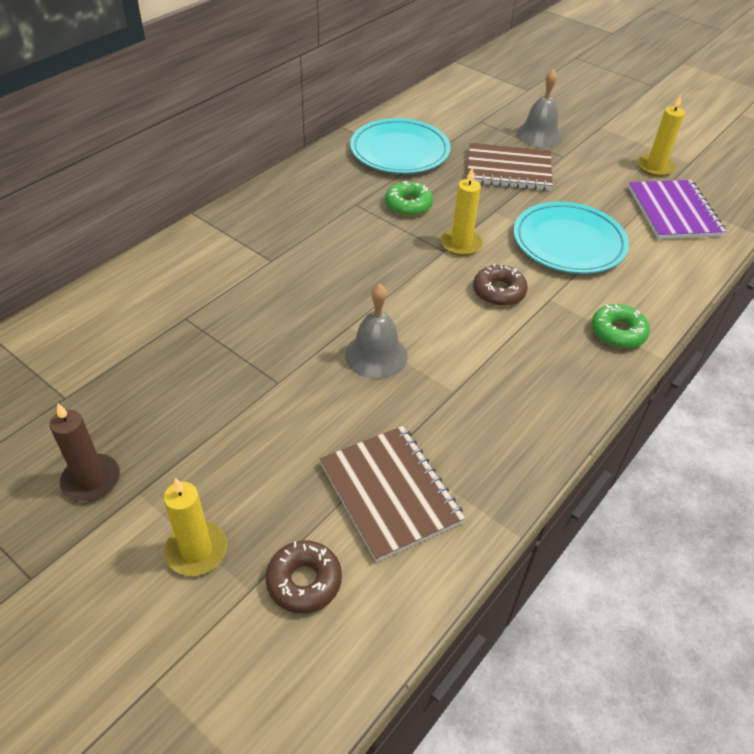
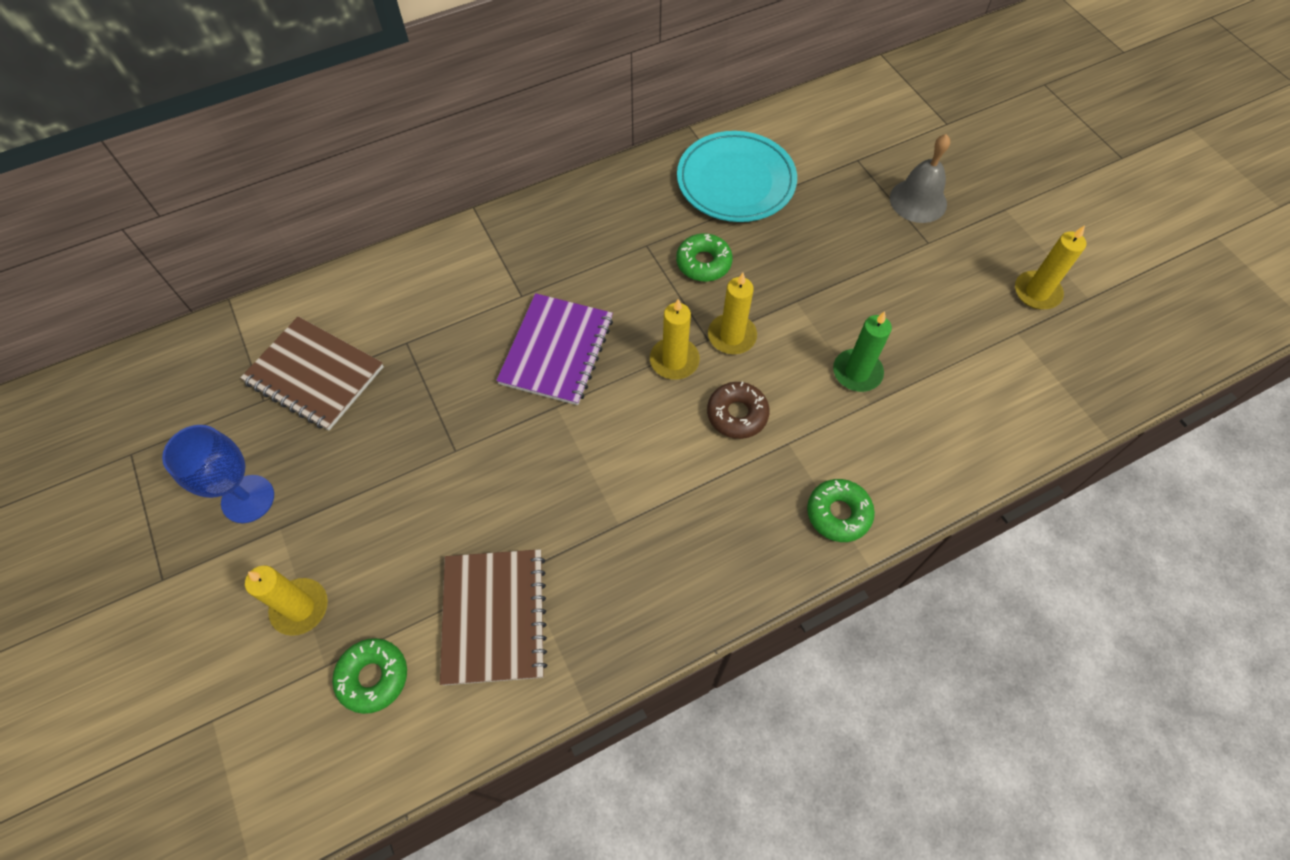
camera: 25 degrees right, 15 degrees up
brown candle [50,404,120,501] -> blue goblet [162,425,274,523]
brown donut [265,541,342,613] -> green donut [332,638,407,714]
grey bell [345,283,408,379] -> none
brown notebook [467,143,553,191] -> brown notebook moved to [240,317,384,430]
turquoise plate [514,202,629,274] -> green candle [833,311,892,392]
purple notebook [628,180,726,239] -> purple notebook moved to [496,293,613,405]
none -> yellow candle [650,299,700,379]

